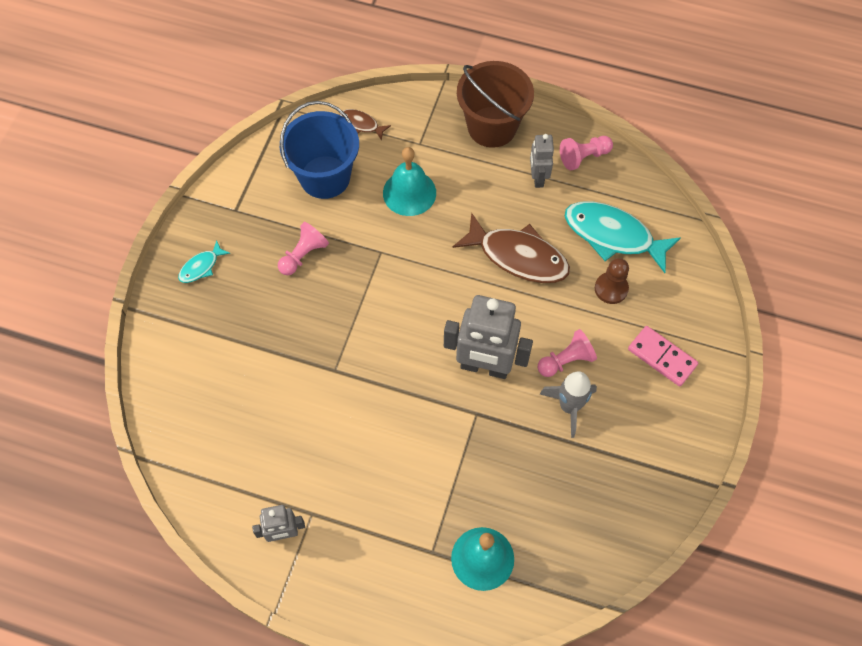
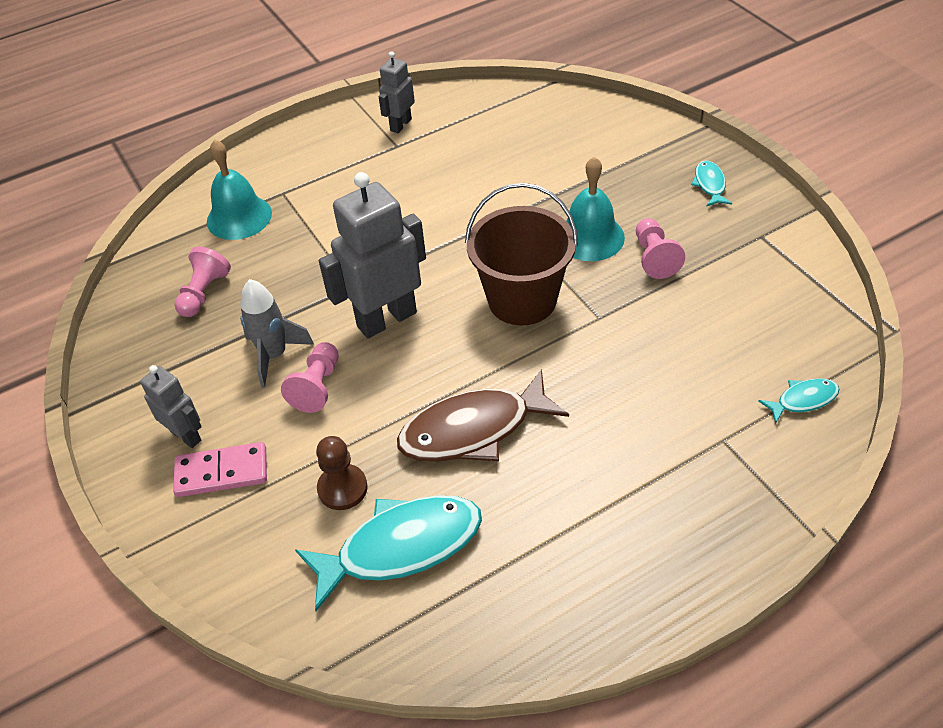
camera: 135 degrees right, 15 degrees down
blue bucket [280,101,359,199] -> none
brown fish [340,109,391,141] -> turquoise fish [759,378,839,424]
turquoise bell [383,147,436,216] -> turquoise bell moved to [566,157,625,261]
brown bucket [457,61,534,148] -> brown bucket moved to [465,183,578,325]
grey robot [530,134,554,188] -> grey robot moved to [140,365,202,448]
pink pawn [560,136,613,170] -> pink pawn moved to [175,247,231,317]

